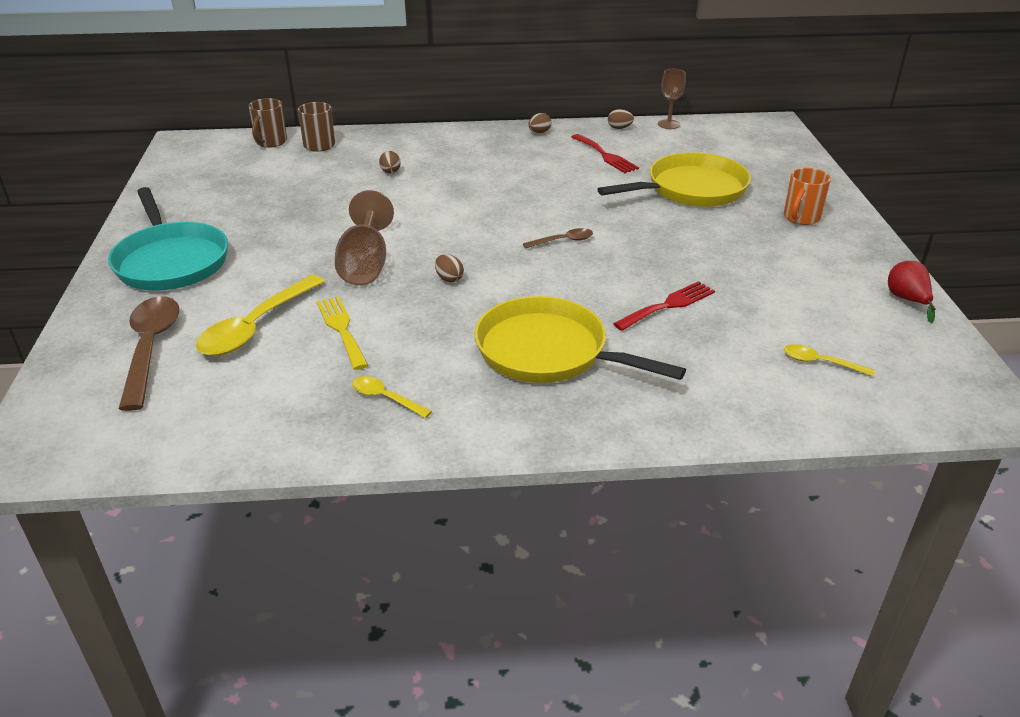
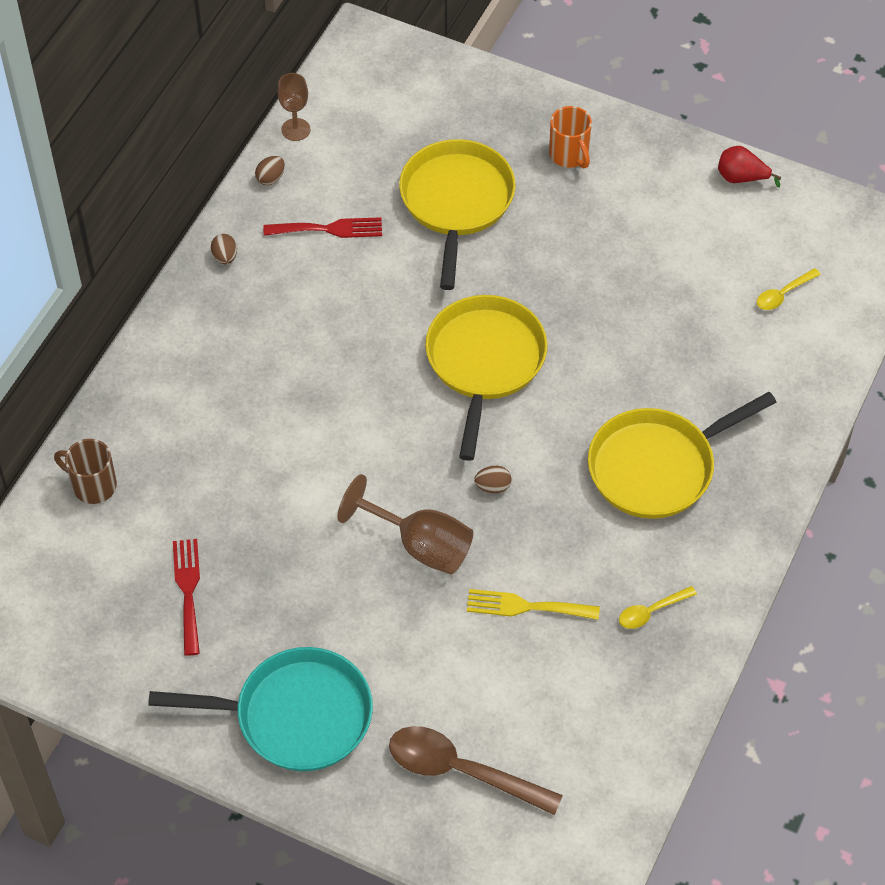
camera: 60 degrees left, 20 degrees up
yellow spoon [196,275,325,356] -> none
brown mug [248,98,287,148] -> none
brown egg [379,151,401,173] -> none
brown spoon [523,228,593,249] -> yellow pan [425,295,547,461]
red fork [613,281,715,331] -> red fork moved to [173,539,200,656]

